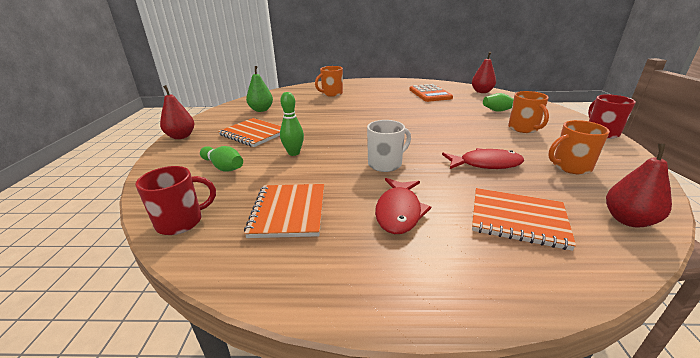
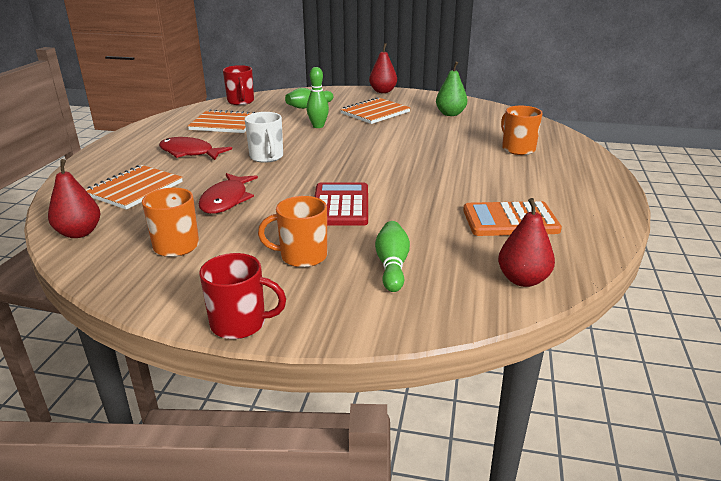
camera: 100 degrees right, 0 degrees up
none -> red calculator [314,182,368,226]

